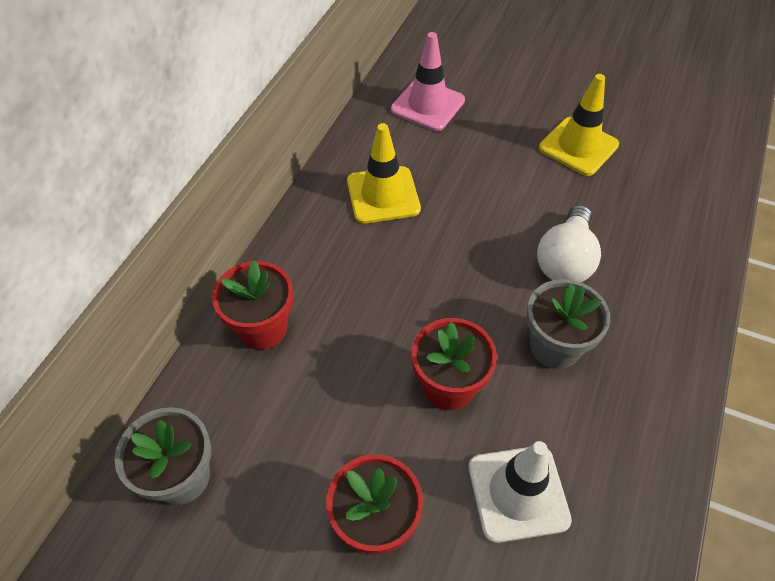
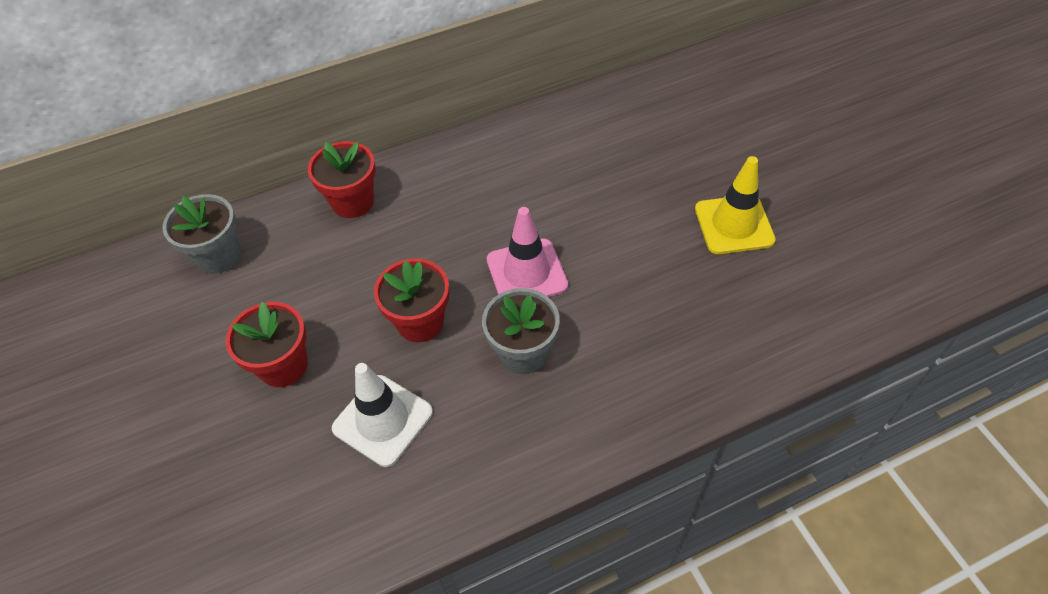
camera: 45 degrees right, 0 degrees up
yellow traffic cone [347,123,421,224] -> none
pink traffic cone [391,32,465,131] -> pink traffic cone moved to [487,207,568,297]
white light bulb [537,205,601,282] -> none

